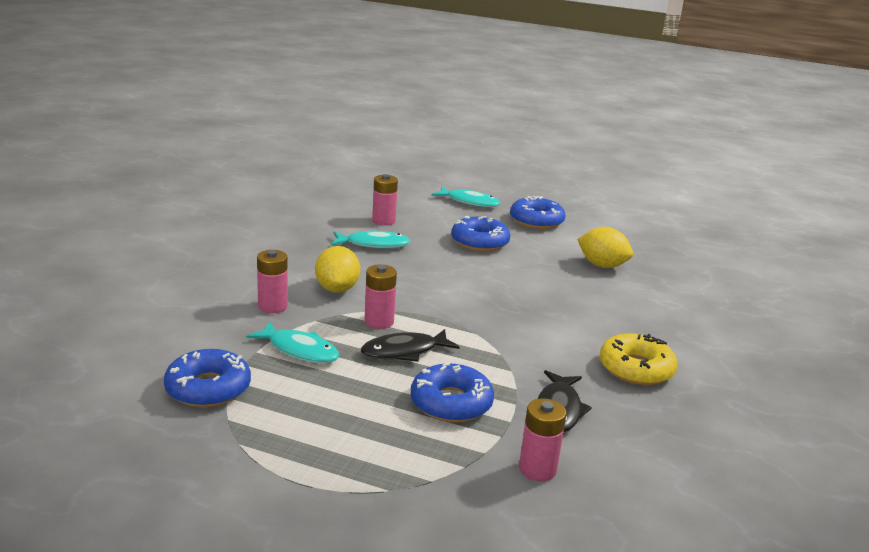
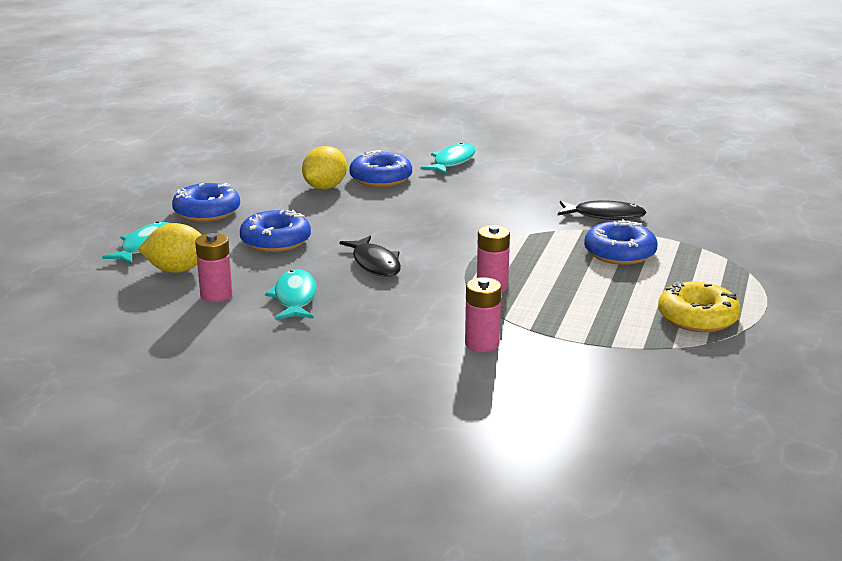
camera: 90 degrees left, 0 degrees up
blue donut [164,349,251,407] -> blue donut moved to [349,150,412,187]
turquoise fish [246,322,339,363] -> turquoise fish moved to [420,142,475,175]
yellow lemon [315,246,360,293] -> yellow lemon moved to [138,223,202,273]
black fish [361,329,460,362] -> black fish moved to [339,236,401,277]
pink battery [519,398,566,481] -> none
yellow donut [600,333,677,385] -> yellow donut moved to [658,281,741,332]

